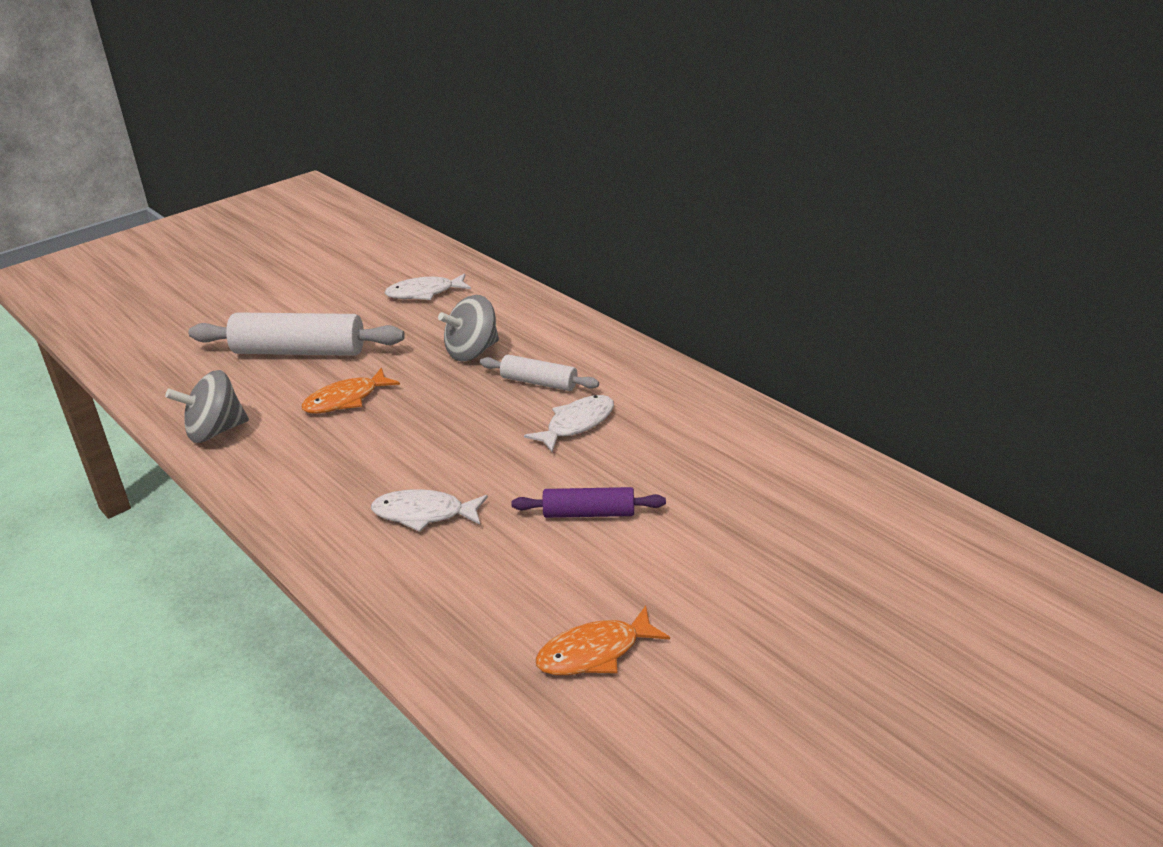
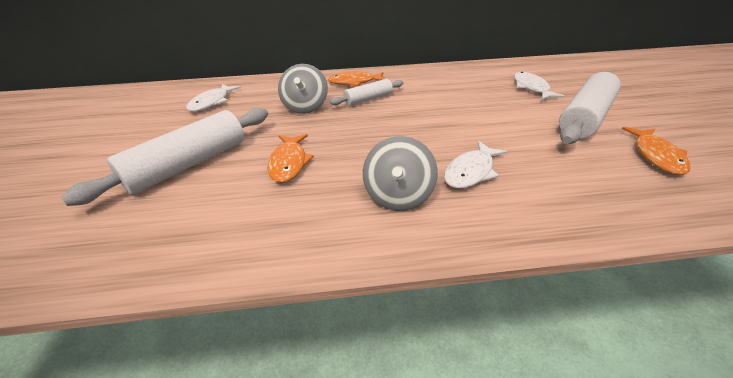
camera: 55 degrees left, 5 degrees up
grey spinning top [165,370,249,443] -> grey spinning top moved to [363,136,438,211]
purple rolling pin [511,487,666,518] -> none
white fish [524,395,614,452] -> white fish moved to [514,72,565,100]
none -> orange fish [328,72,384,86]
none -> white rolling pin [559,72,621,144]

